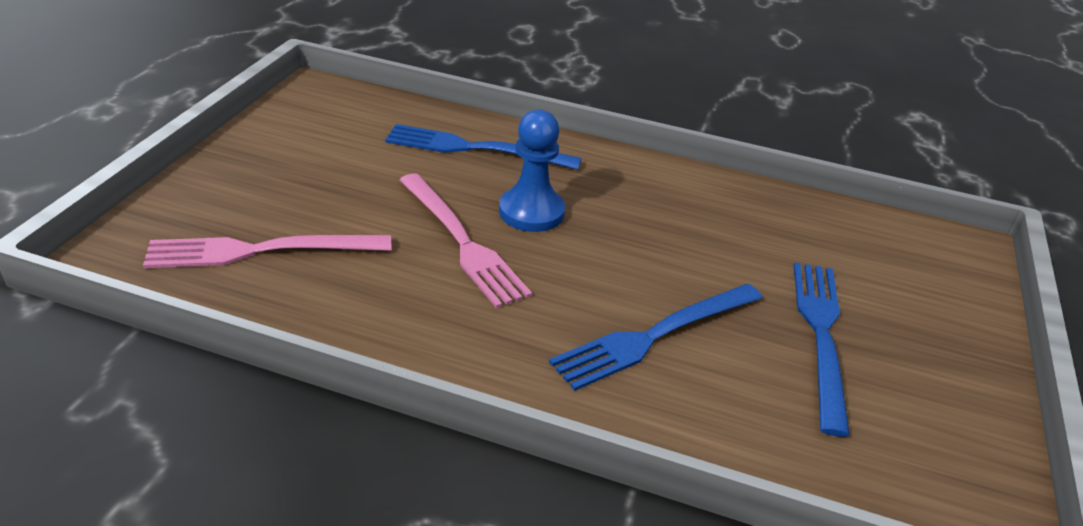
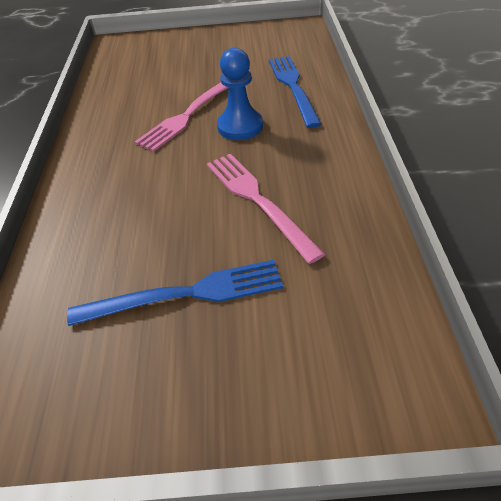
camera: 75 degrees right, 10 degrees up
pink fork [143,235,391,268] -> pink fork moved to [207,154,325,264]
blue fork [549,283,762,391] -> none

